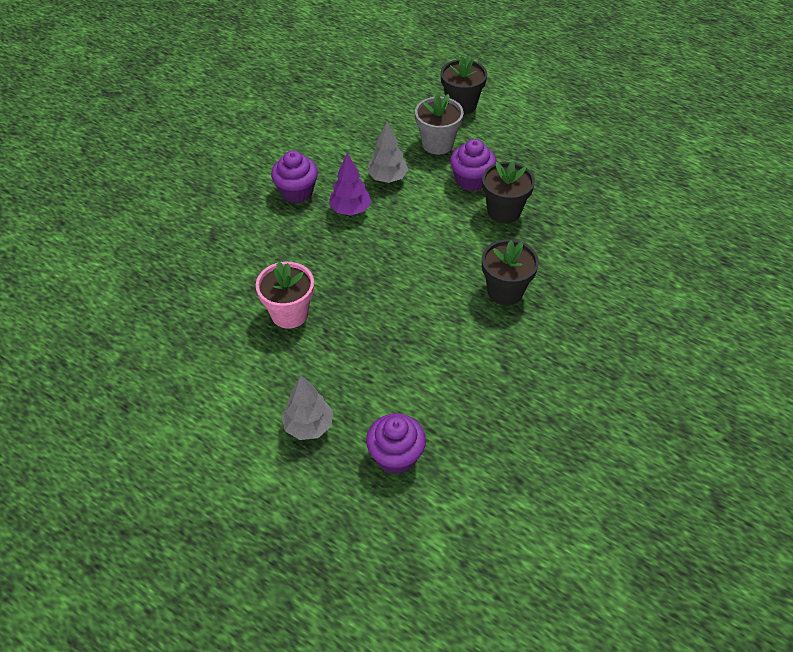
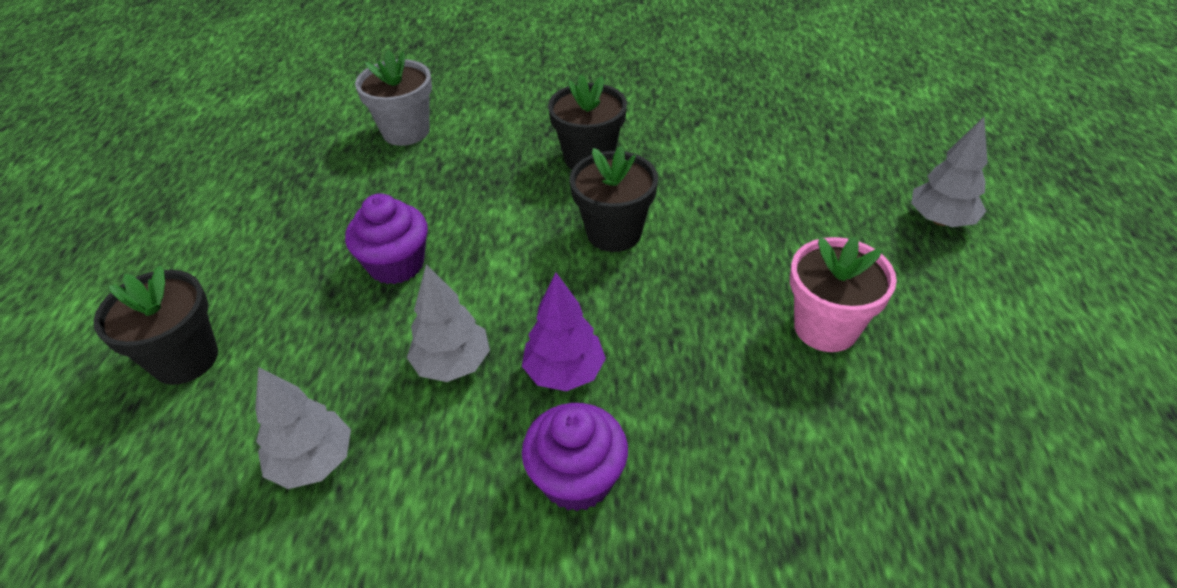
camera: 120 degrees left, 5 degrees down
purple cupcake [366,413,426,474] -> none
grey flower pot [415,94,464,154] -> grey flower pot moved to [355,50,432,146]
black flower pot [482,161,535,223] -> black flower pot moved to [570,146,658,252]
none -> grey tree [255,367,351,489]

